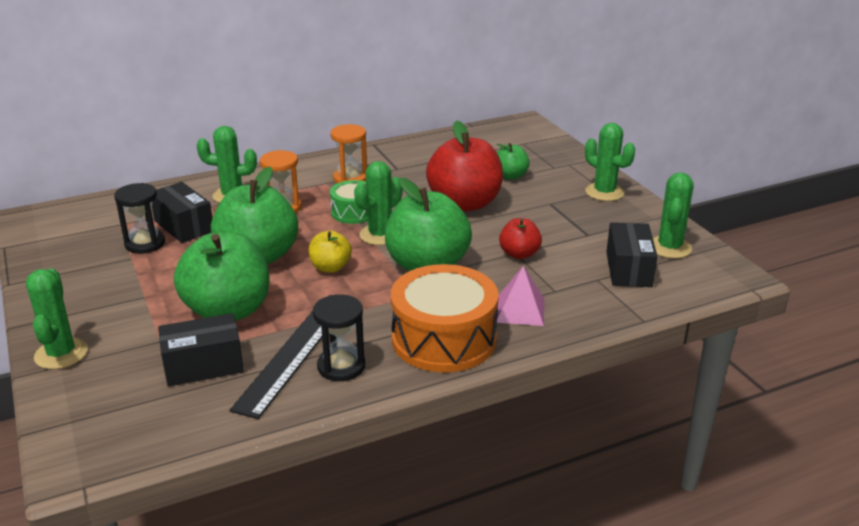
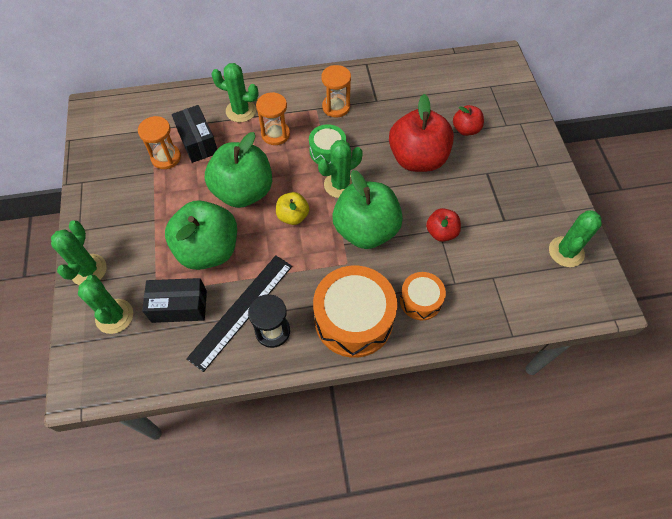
camera: 15 degrees right, 30 degrees up
black hourglass [114,183,165,254] -> orange hourglass [138,116,181,169]
green apple [497,143,530,180] -> red apple [453,105,484,136]
pink pyramid [497,266,544,326] -> orange drum [400,272,446,320]
green cactus [585,123,635,201] -> green cactus moved to [78,275,133,334]
black box [606,222,658,287] -> none

